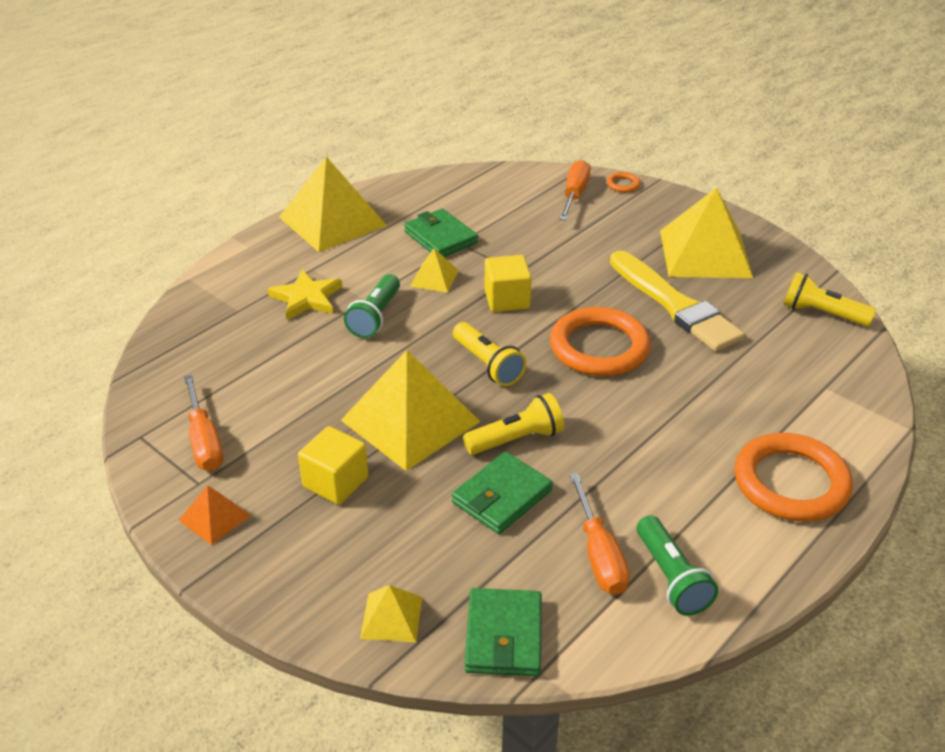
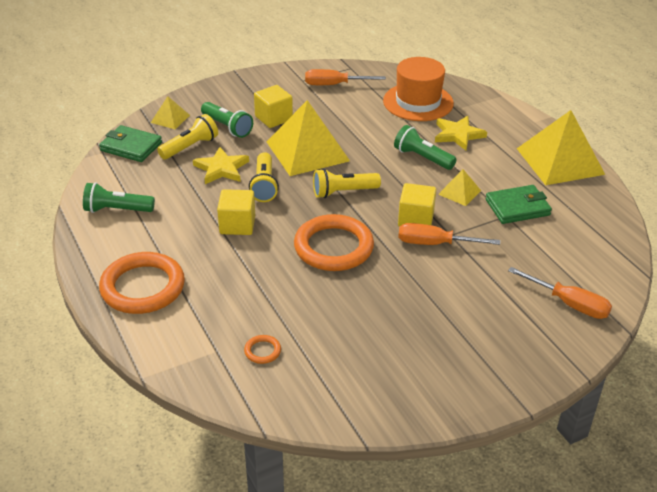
camera: 110 degrees right, 0 degrees up
orange pyramid [179,485,251,545] -> none
green wallet [452,451,553,534] -> yellow star [193,147,249,184]
orange screwdriver [569,473,630,595] -> orange screwdriver moved to [398,223,500,245]
orange ring [607,172,640,192] -> orange ring moved to [244,335,281,364]
yellow brush [610,251,745,352] -> none
yellow pyramid [660,187,753,278] -> none
yellow flashlight [783,272,876,327] -> yellow flashlight moved to [157,114,218,160]
none -> green flashlight [201,102,253,138]
none -> yellow cube [217,189,255,235]
none -> orange hat [383,57,454,121]

